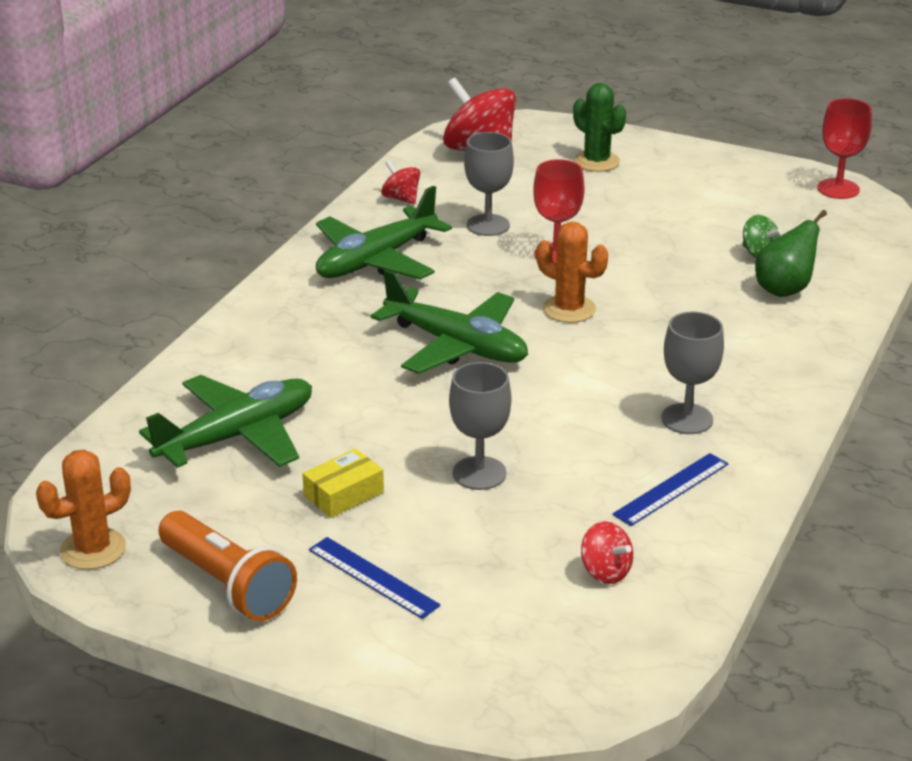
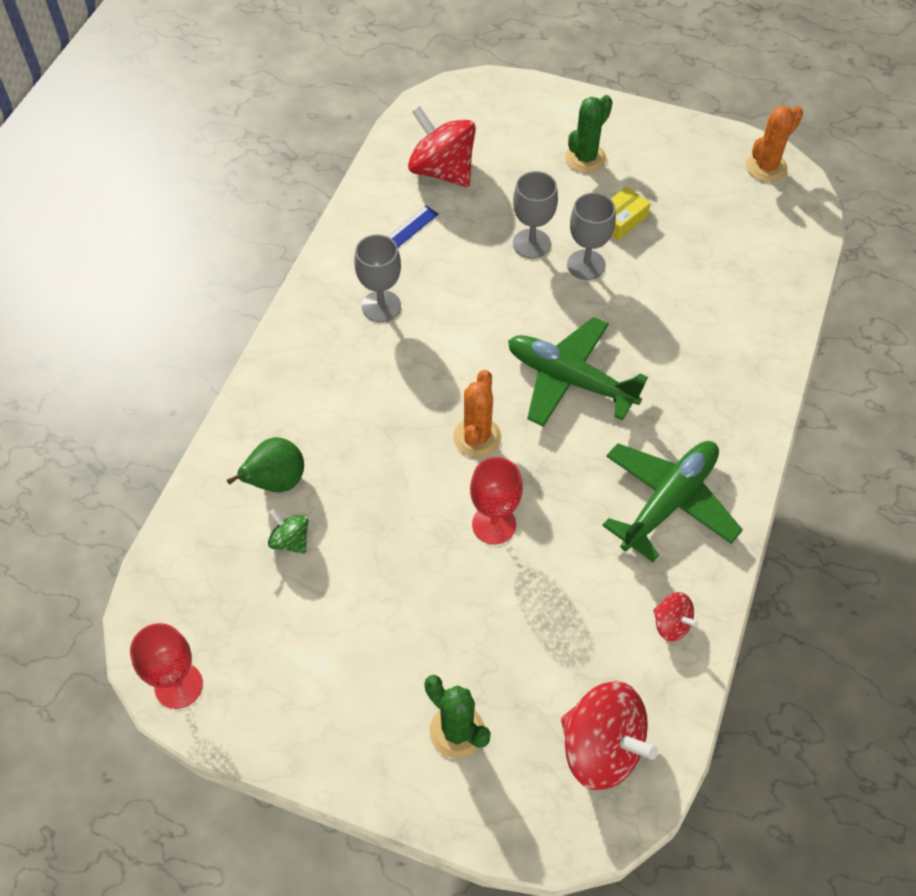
camera: 175 degrees right, 25 degrees up
green plane [139,375,312,468] -> none
orange flashlight [159,511,297,621] -> none
blue ruler [309,537,441,619] -> green cactus [565,95,612,173]
grey goblet [464,132,514,236] -> grey goblet moved to [567,193,616,280]
orange cactus [536,221,608,323] -> orange cactus turned 75 degrees clockwise [453,370,501,457]
red spinning top [581,521,633,584] -> red spinning top [408,106,476,187], size x2.02

